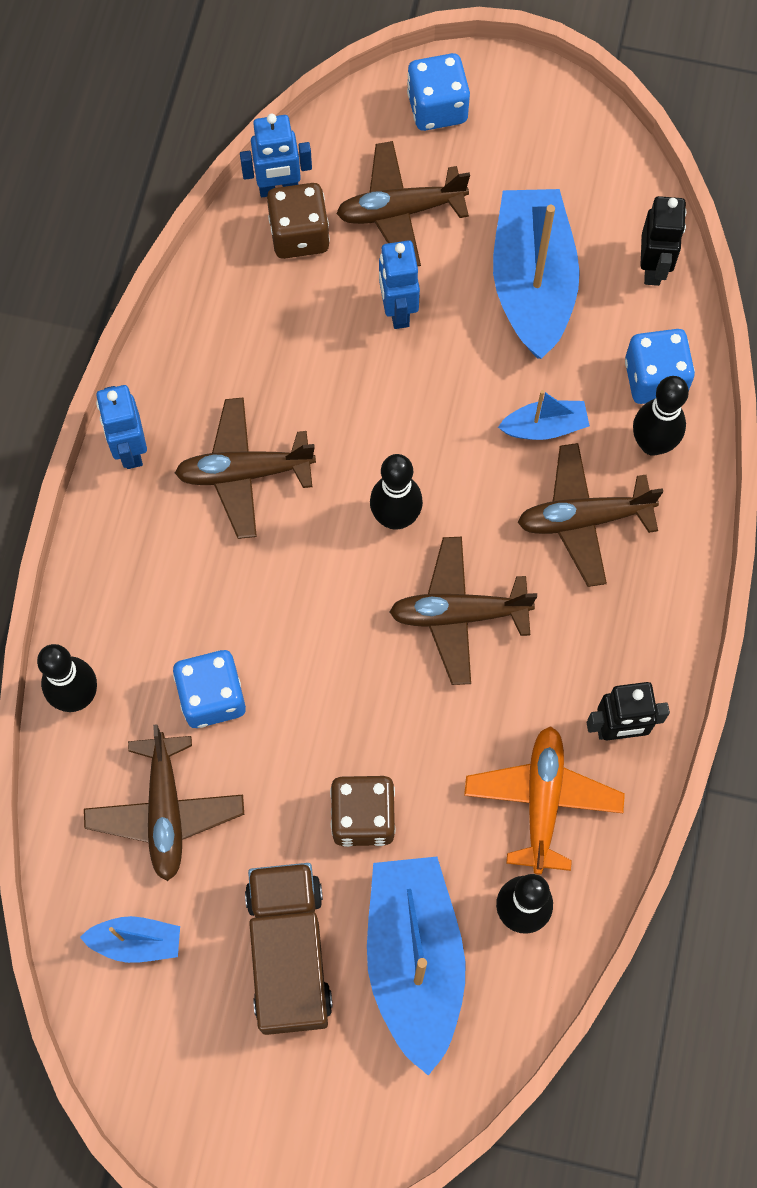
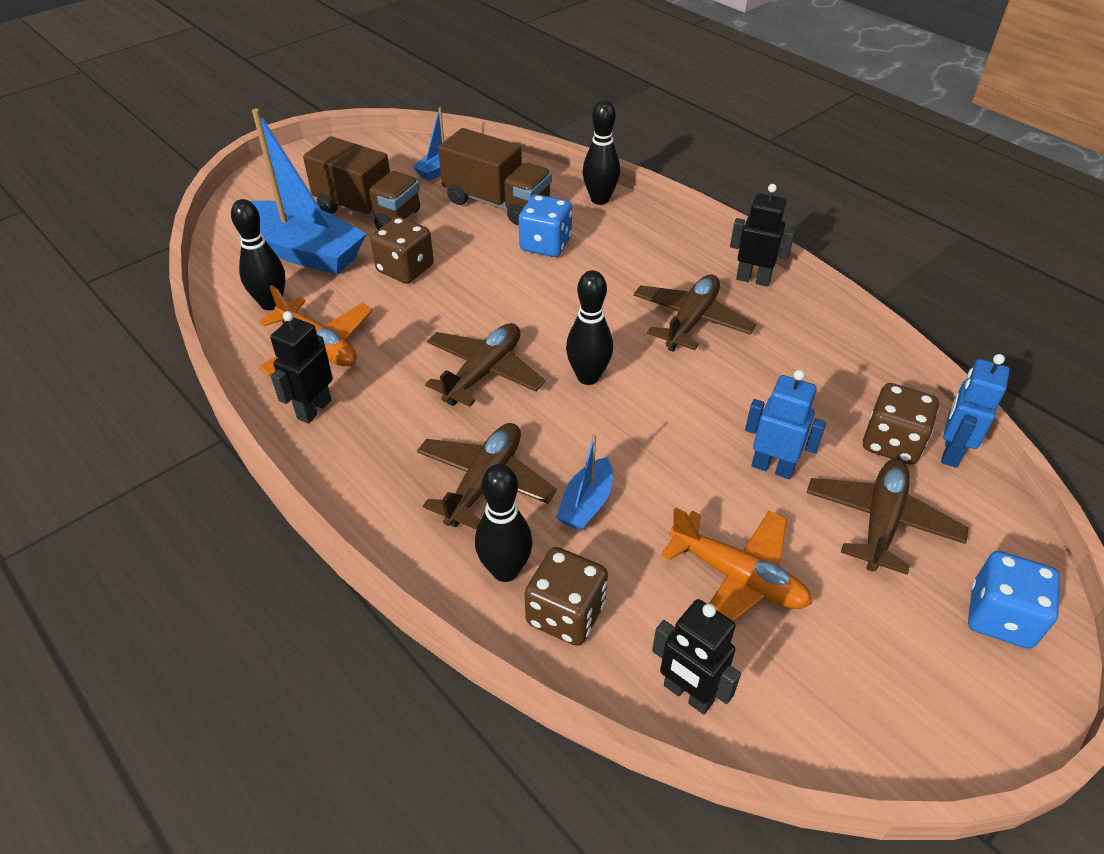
camera: 125 degrees right, 25 degrees down
brown plane [84,725,244,881] -> brown truck [438,128,552,225]
blue robot [96,385,147,469] -> black robot [730,184,795,287]
blue boat [493,189,580,359] -> orange plane [661,507,812,622]
blue dice [625,329,695,404] -> brown dice [525,547,608,646]

